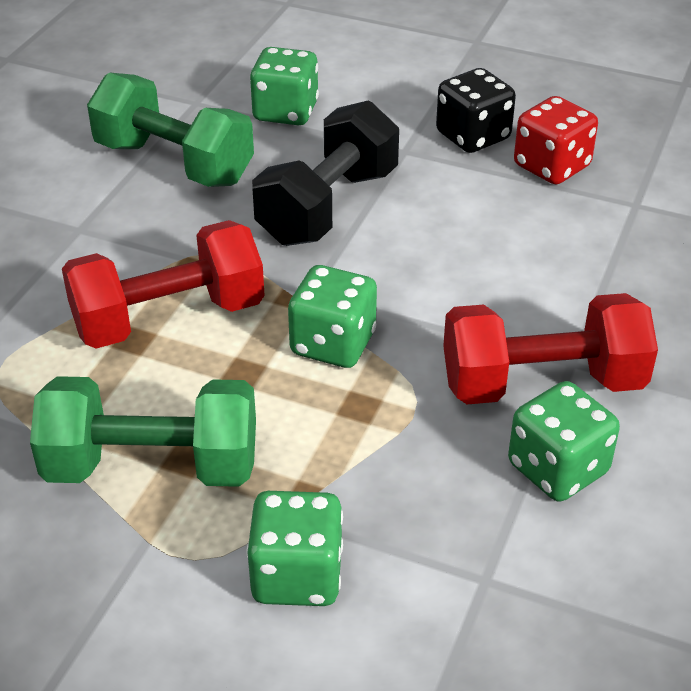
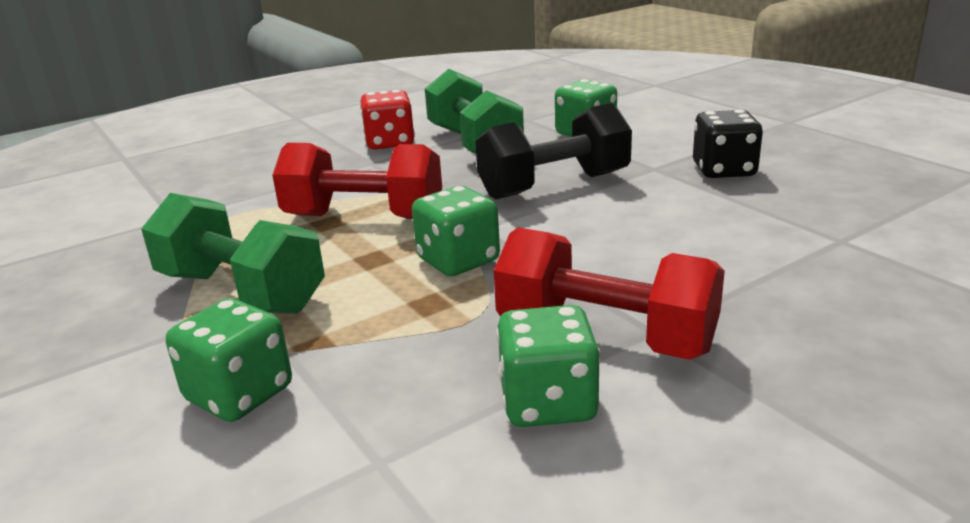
camera: 35 degrees right, 15 degrees down
red dice [514,96,598,184] -> red dice moved to [360,90,415,150]

